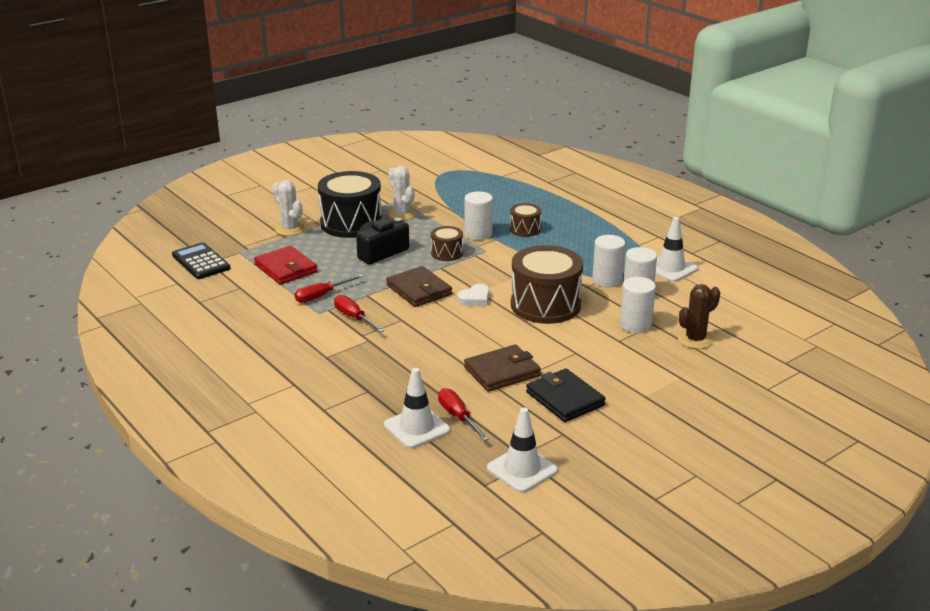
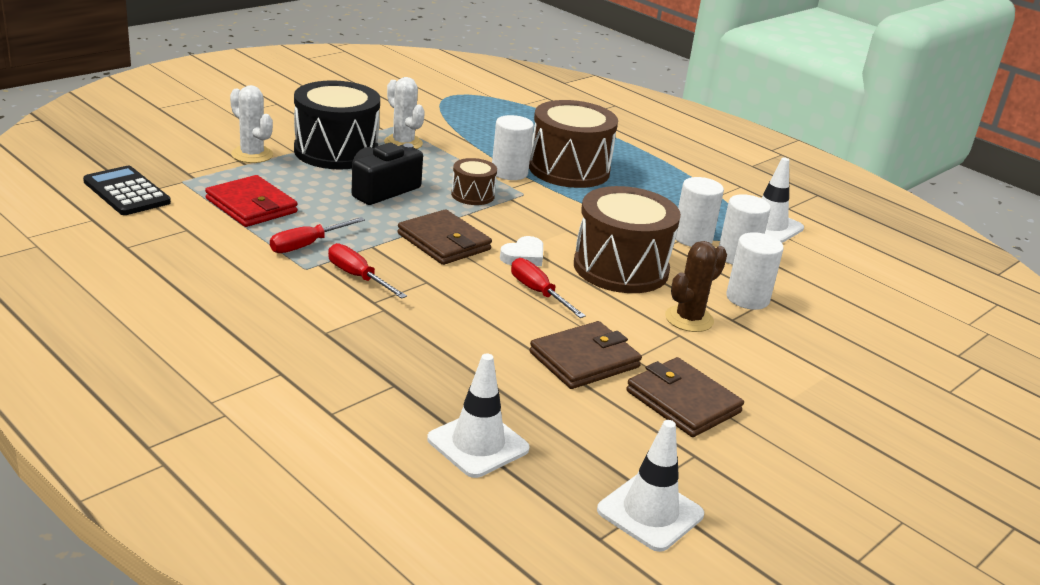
camera: 10 degrees left, 0 degrees up
red screwdriver [438,388,489,441] -> red screwdriver moved to [511,258,586,318]
brown drum [510,203,541,237] -> brown drum [529,100,618,188], size x2.01
black wallet [526,369,606,422] -> brown wallet [626,357,744,437]
brown cactus [678,284,720,349] -> brown cactus moved to [665,241,727,332]

